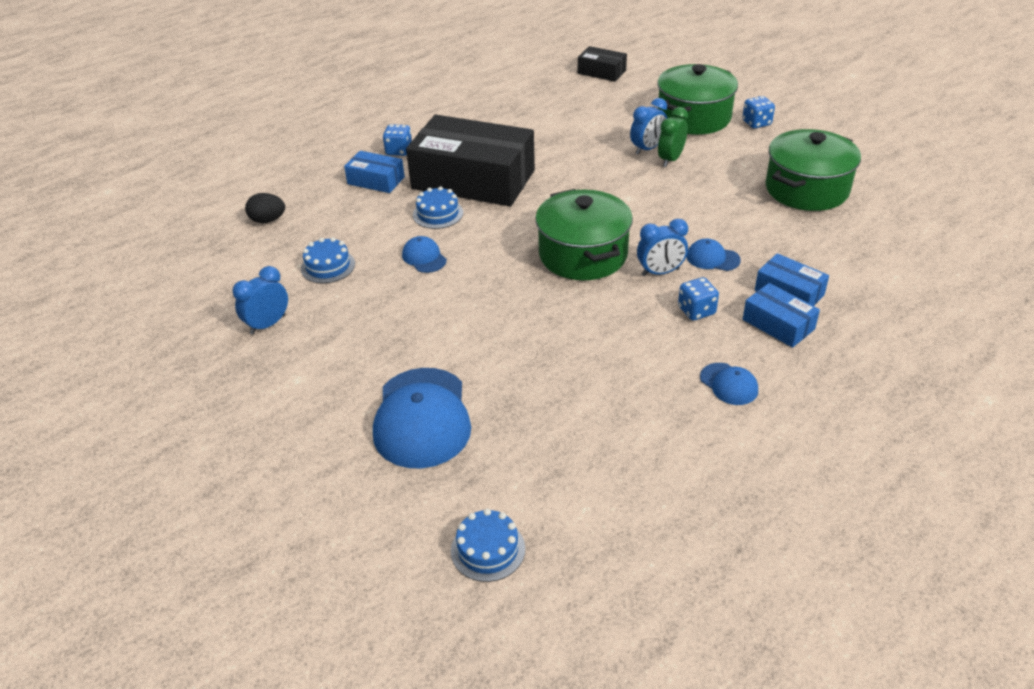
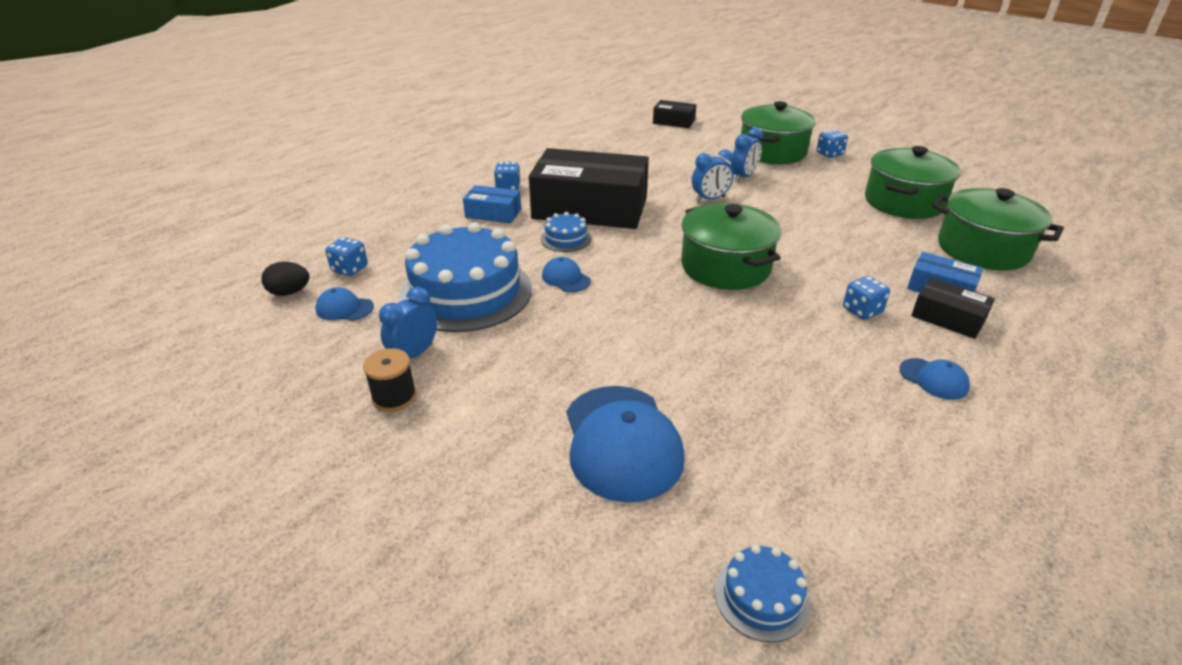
camera: 10 degrees left, 5 degrees down
black egg [245,193,285,223] -> black egg moved to [261,262,310,296]
blue cake [301,237,355,283] -> blue cake [399,222,532,332], size x2.29
blue clock [637,219,688,276] -> blue clock moved to [692,149,734,202]
green clock [658,107,688,167] -> none
blue cap [686,239,741,271] -> blue cap moved to [315,287,374,321]
blue box [743,283,820,348] -> black box [911,278,995,339]
none -> blue dice [325,237,368,276]
none -> black spool [363,348,417,412]
none -> green pot [932,188,1064,270]

